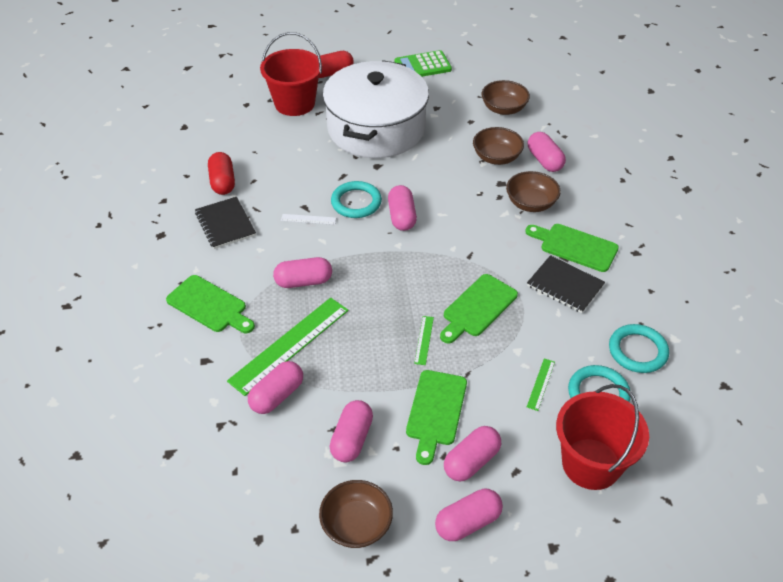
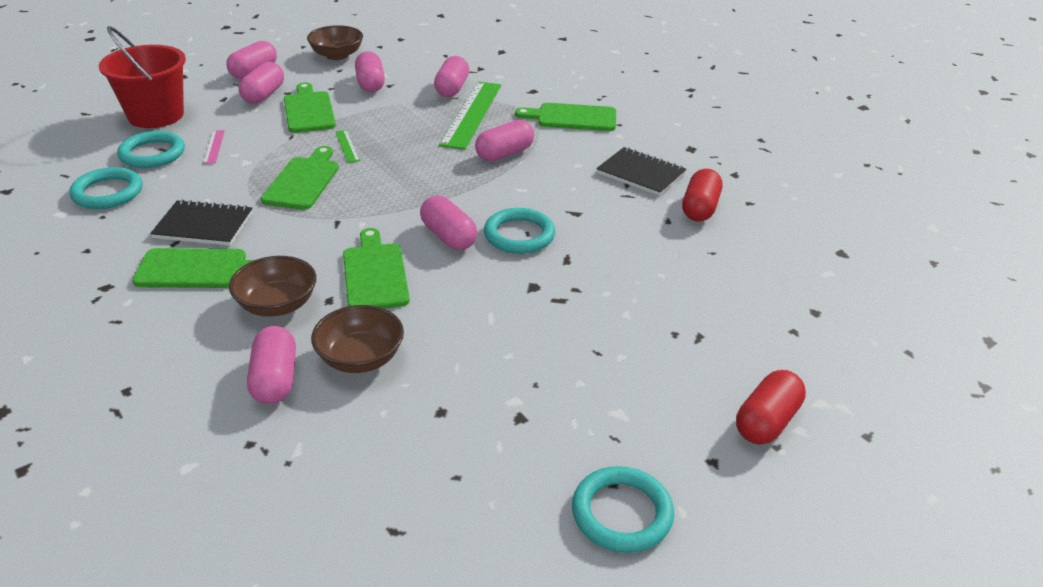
camera: 150 degrees right, 10 degrees down
red capsule [208,152,235,195] -> red capsule turned 60 degrees clockwise [682,169,722,221]
red bucket [260,32,322,116] -> none
white ruler [281,214,336,225] -> none
white pot [322,60,429,158] -> none
green calculator [394,50,452,77] -> turquoise ring [572,466,674,553]
brown bowl [481,80,530,115] -> none
green ruler [527,358,555,411] -> pink ruler [203,130,225,164]
pink capsule [528,132,566,172] -> pink capsule turned 45 degrees clockwise [247,326,296,404]
none -> green cutting board [343,228,410,309]

